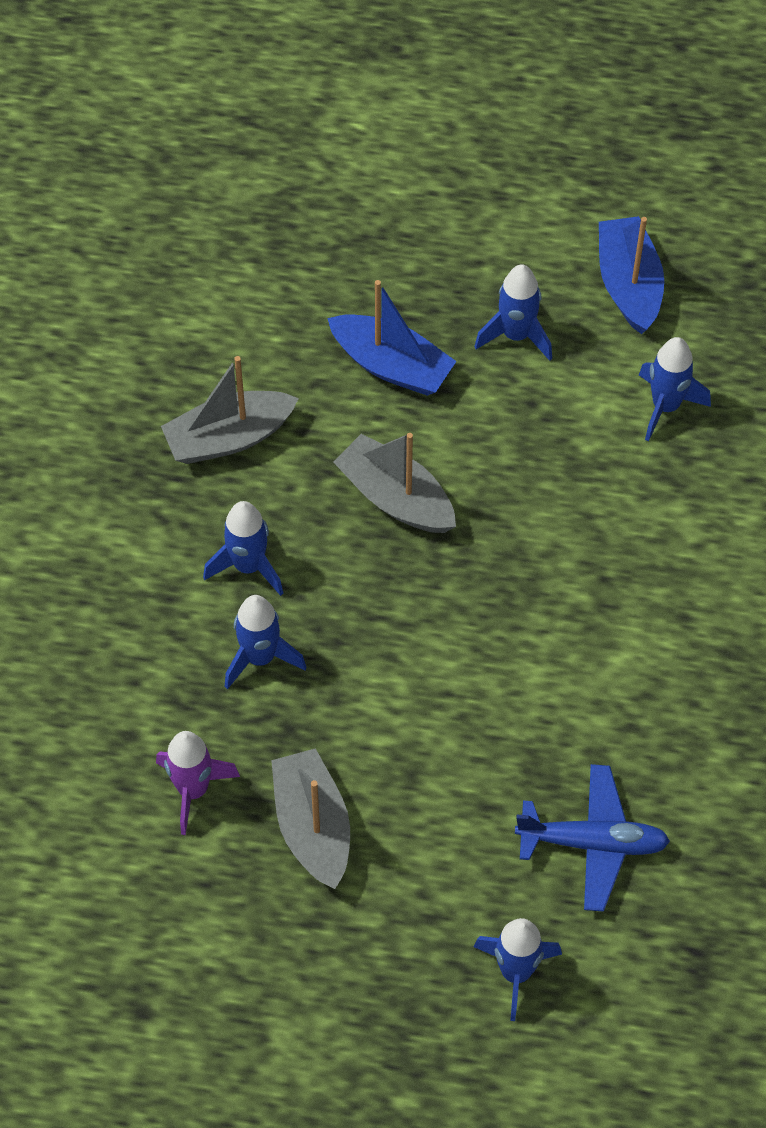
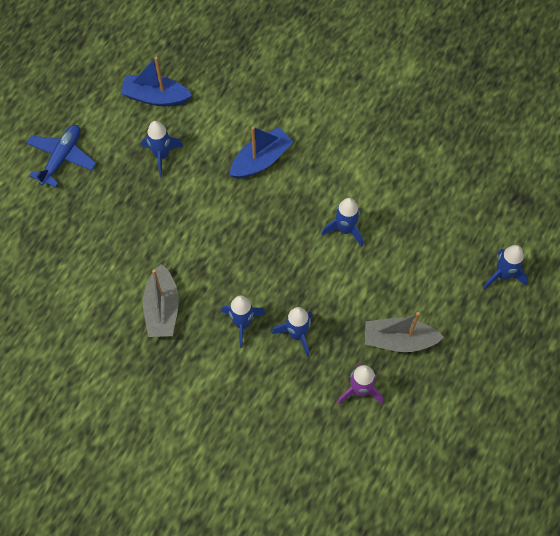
camera: 70 degrees left, 5 degrees up
blue boat [327,280,457,396] -> blue boat moved to [230,126,293,179]
grey boat [333,433,456,533] -> none
blue plane [515,764,670,912] -> blue plane moved to [26,125,96,187]
blue rocket [639,337,711,442] -> blue rocket moved to [321,198,363,247]

